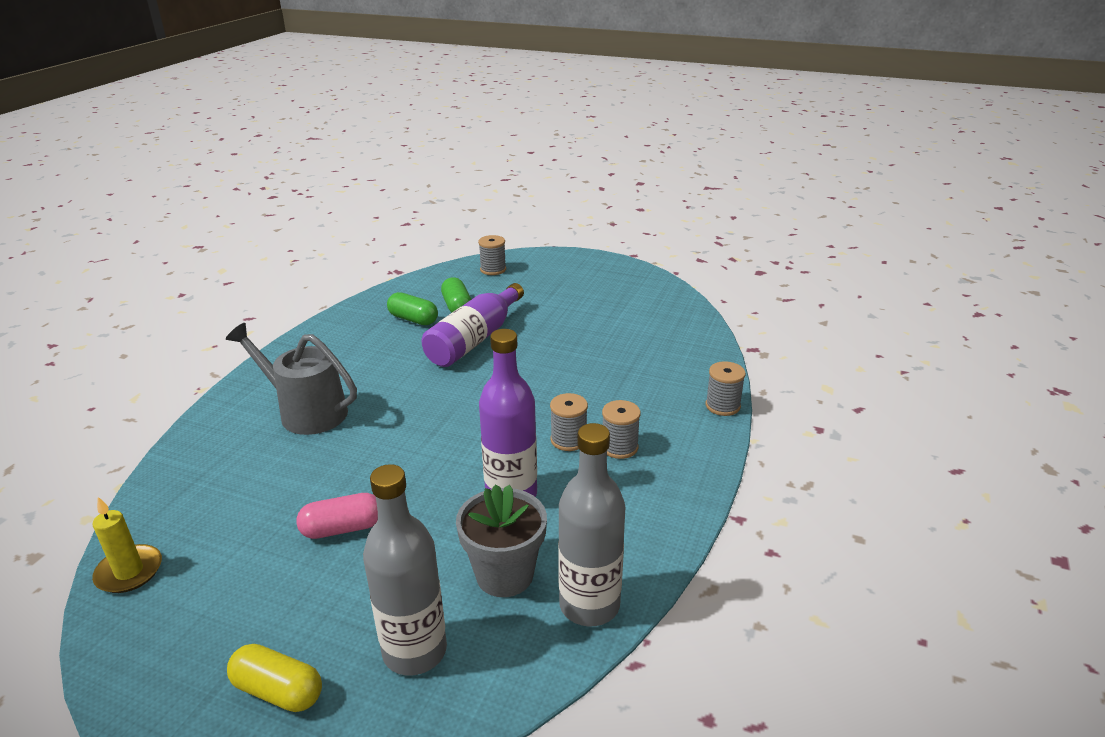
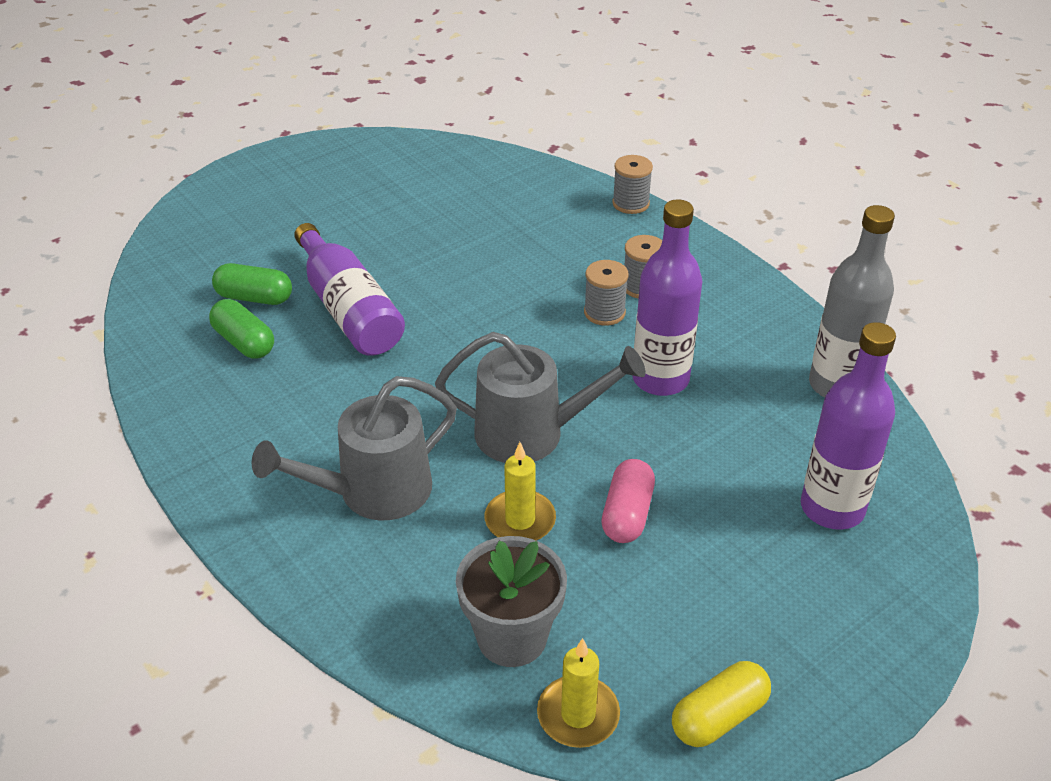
camera: 60 degrees left, 10 degrees up
yellow capsule [227,644,322,712] -> yellow capsule moved to [672,661,771,747]
grey bottle [363,464,447,676] -> purple bottle [801,322,896,530]
green capsule [387,292,438,325] -> green capsule turned 75 degrees clockwise [209,299,274,359]
grey flower pot [456,484,547,597] -> grey flower pot moved to [456,536,567,667]
grey spool [478,235,506,275] -> none
none -> grey watering can [435,332,646,463]
none -> yellow candle [485,442,556,541]

